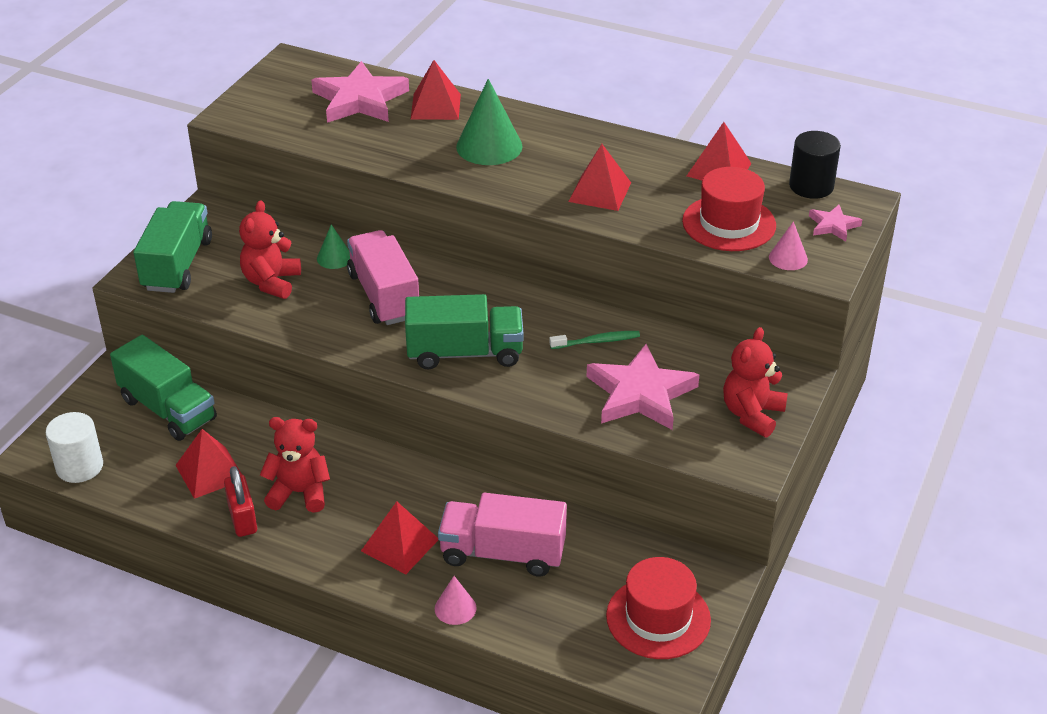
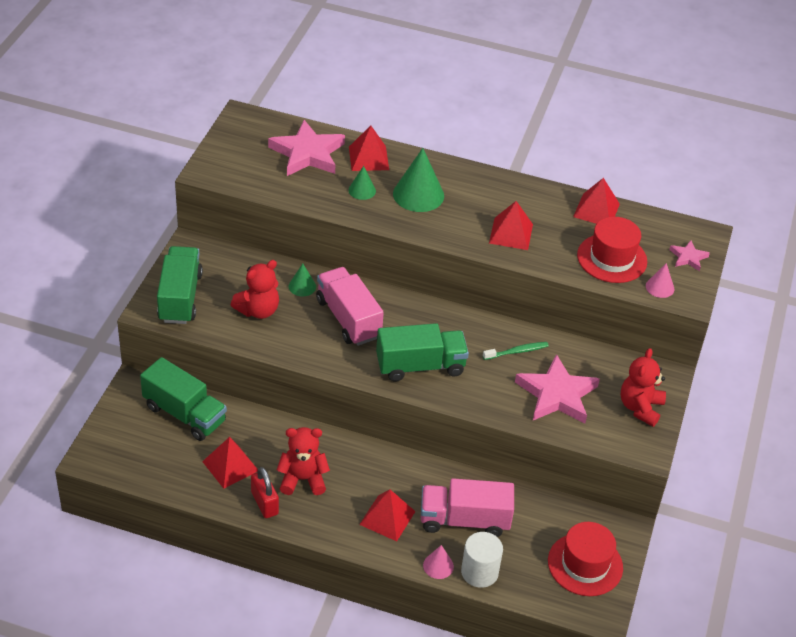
camera: 10 degrees left, 5 degrees up
white cylinder [46,412,103,483] -> white cylinder moved to [461,532,503,588]
red teddy bear [239,200,301,299] -> red teddy bear turned 135 degrees counterclockwise [231,260,279,319]
black cylinder [789,131,841,199] -> none
none -> green cone [349,166,376,200]

